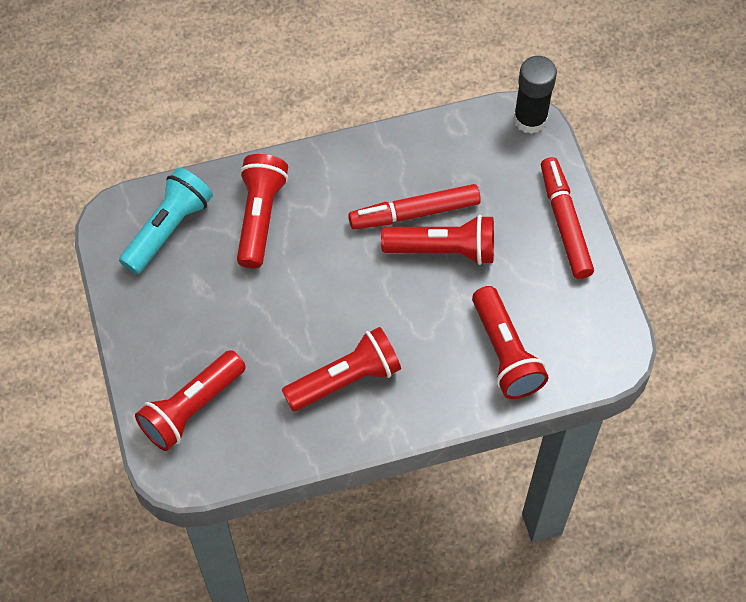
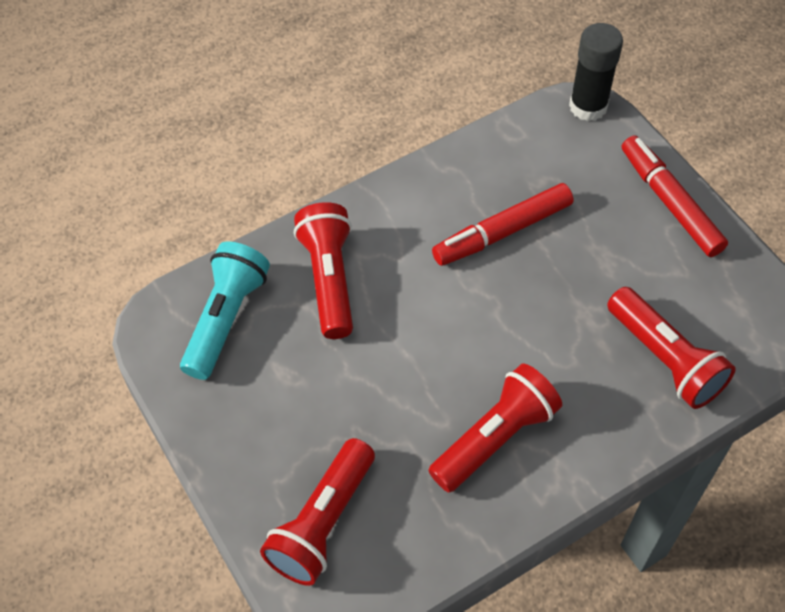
camera: 15 degrees left, 5 degrees down
red flashlight [381,215,494,265] -> none

